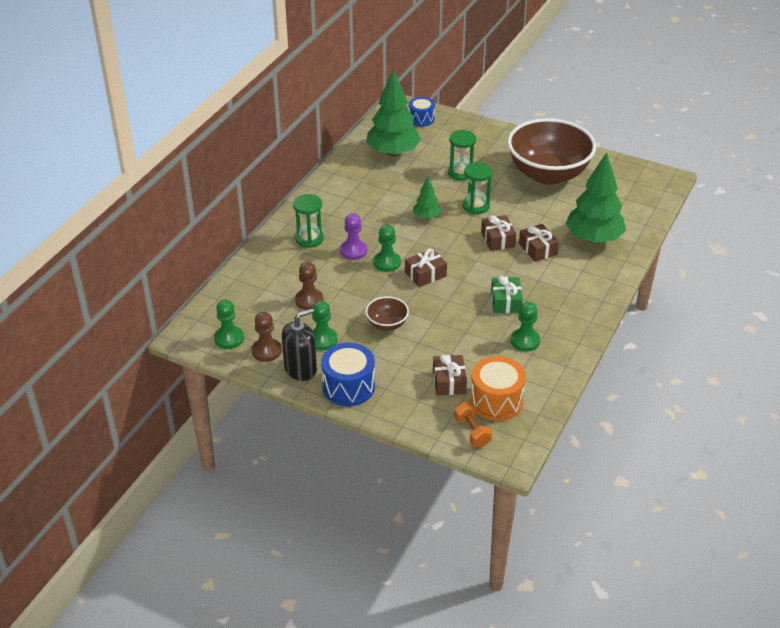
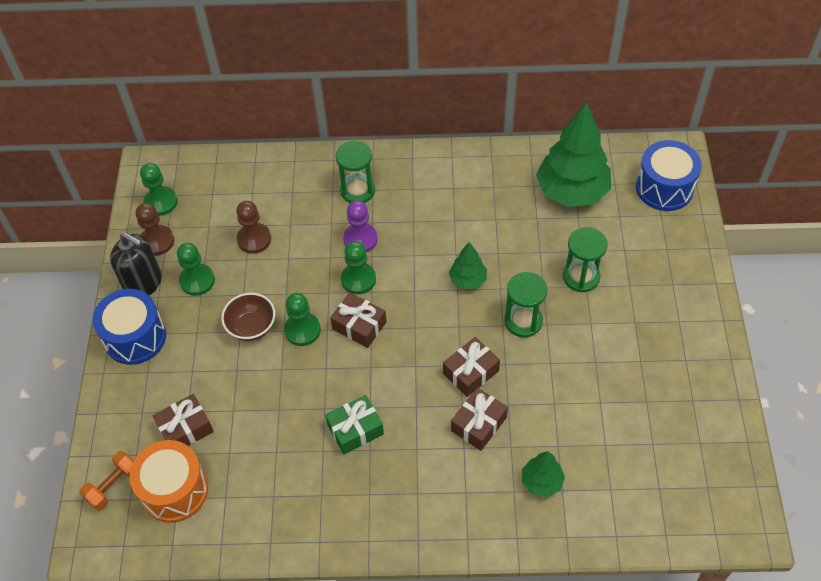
camera: 65 degrees right, 15 degrees up
blue drum [409,97,435,127] -> blue drum [636,140,702,211], size x1.55
brown bowl [507,118,596,185] -> none
green pawn [511,302,540,351] -> green pawn moved to [284,293,321,346]
green tree [566,153,626,243] -> green tree [522,451,565,497], size x0.49

